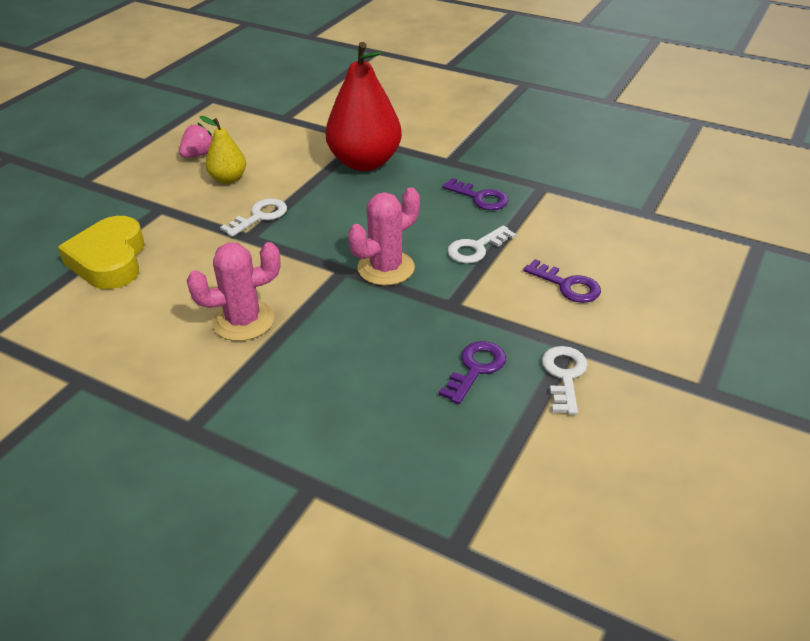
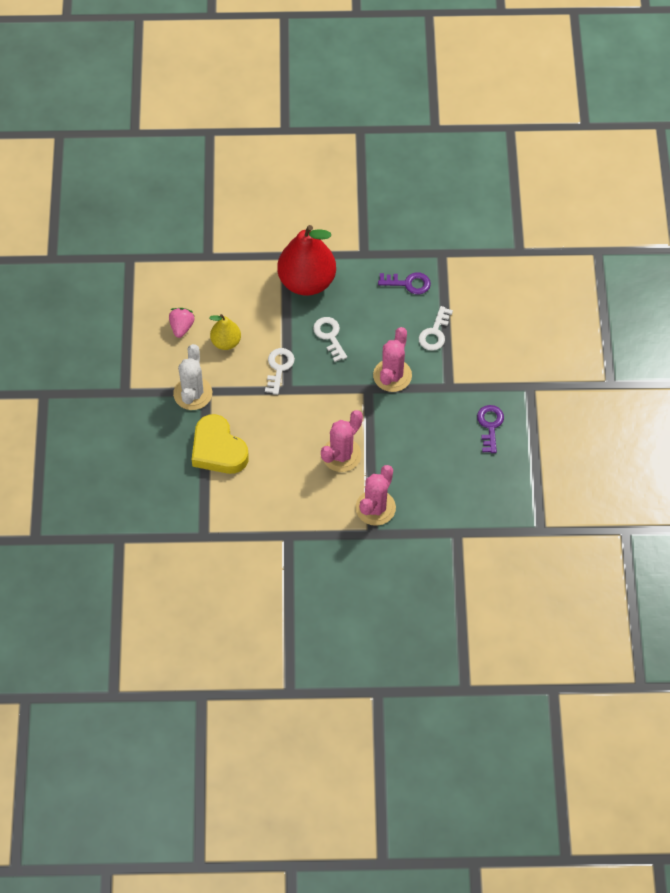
camera: 30 degrees left, 20 degrees up
purple key [524,259,601,303] -> none
white key [542,346,588,415] -> white key moved to [313,317,347,362]
none -> white cactus [173,344,212,410]
none -> pink cactus [356,465,396,526]

